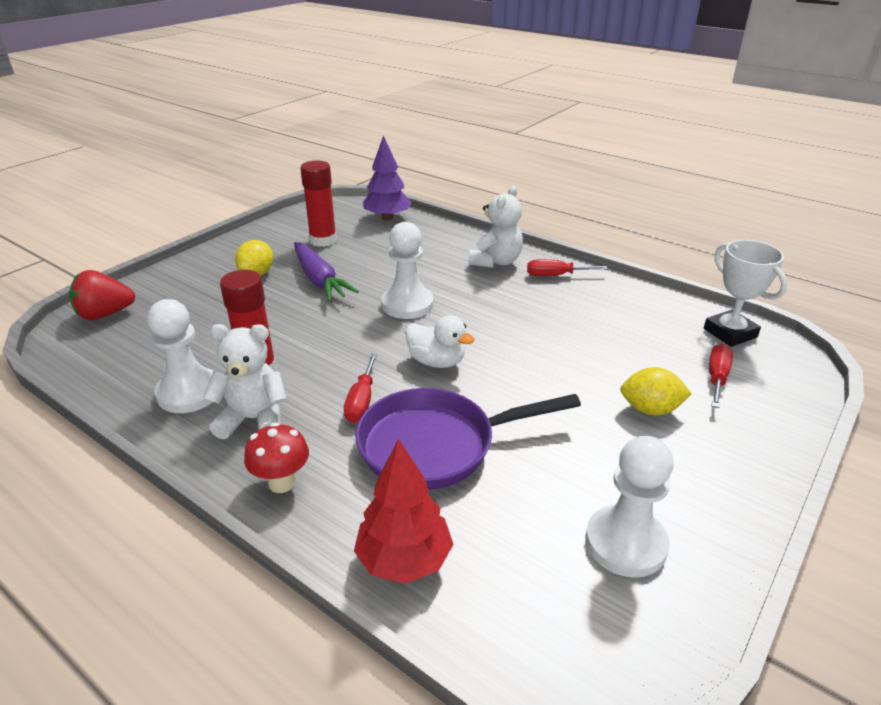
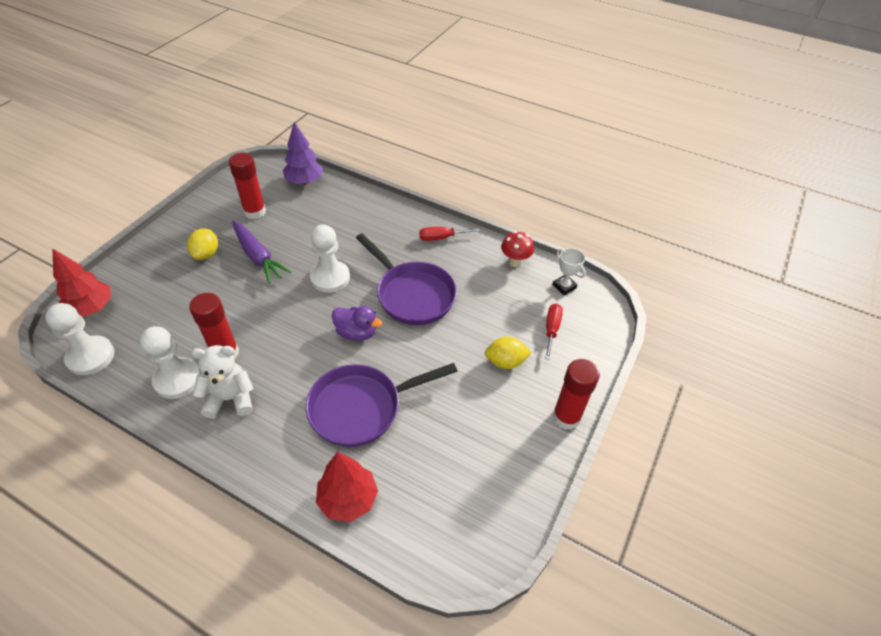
camera: 10 degrees left, 15 degrees up
red strawberry [69,270,135,320] -> red tree [52,248,111,317]
red mushroom [244,423,309,493] -> red mushroom moved to [501,231,534,267]
red screwdriver [344,354,377,423] -> none
white duck [405,315,475,368] -> purple duck [332,306,382,341]
white teddy bear [469,186,523,268] -> none
white pawn [585,436,674,578] -> white pawn moved to [45,303,115,375]
white trophy [704,240,787,347] -> white trophy [552,248,586,295], size x0.66
none -> purple pan [356,233,457,325]
none -> red glue stick [552,359,600,430]

